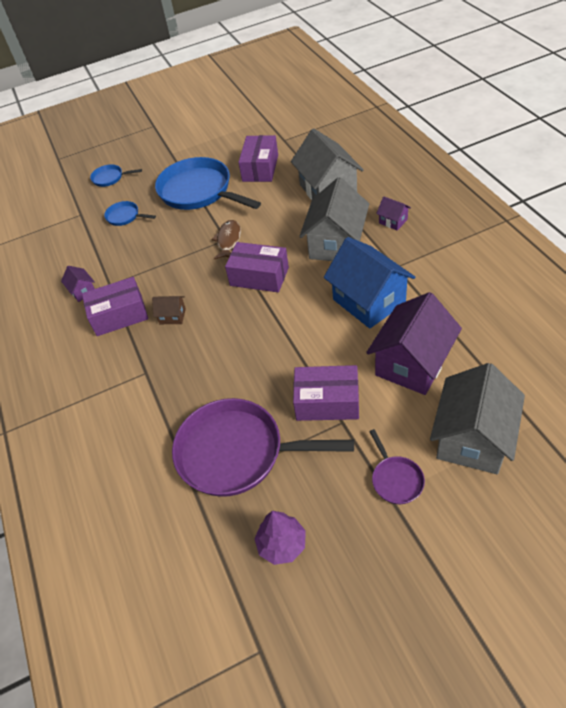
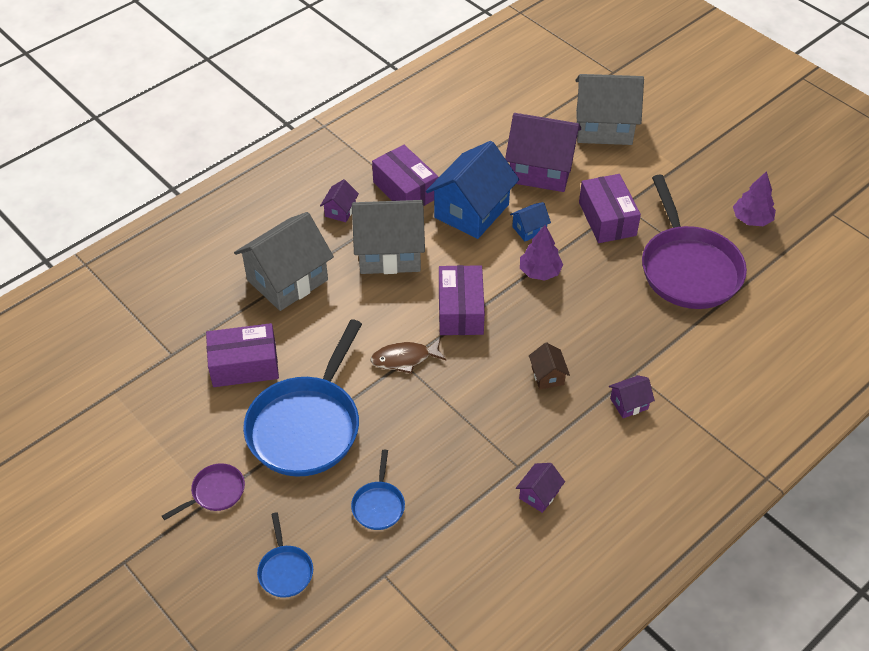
camera: 115 degrees left, 0 degrees up
purple box [82,277,148,336] -> purple box moved to [372,145,439,206]
purple pan [369,429,425,504] -> purple pan moved to [162,463,245,520]
none -> blue house [510,202,551,241]
none -> purple tree [520,225,563,281]
none -> purple house [609,375,655,418]

